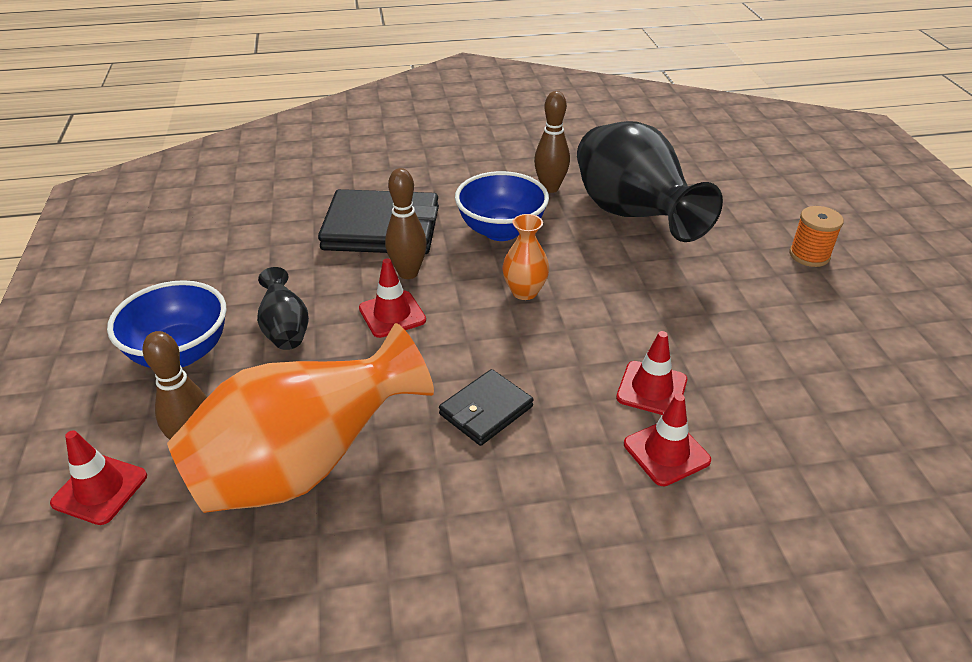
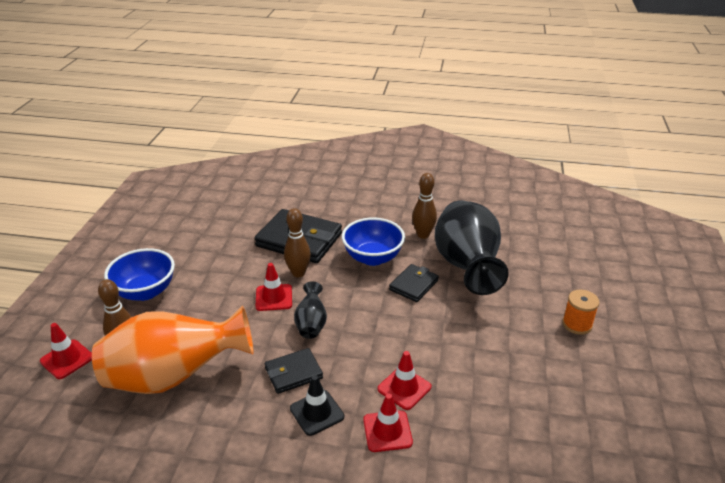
camera: 20 degrees right, 5 degrees down
black vase [257,267,309,350] -> black vase moved to [294,281,327,339]
orange vase [502,214,549,300] -> none
none -> black traffic cone [290,375,344,436]
none -> black wallet [389,264,439,302]

